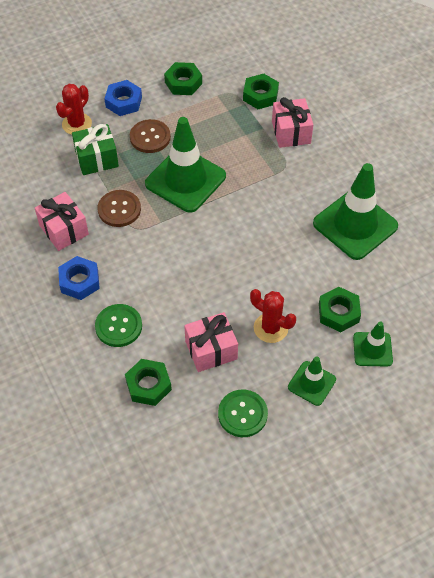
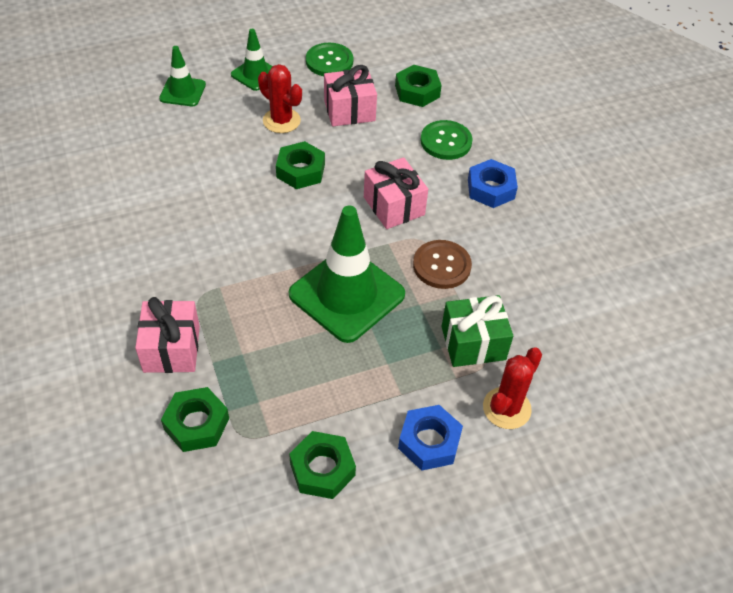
camera: 175 degrees left, 5 degrees down
pink gift [35,192,89,251] -> pink gift moved to [364,157,428,229]
brown button [130,119,171,153] -> none
green traffic cone [313,163,398,260] -> none
green nut [319,287,361,332] -> green nut moved to [276,141,325,189]

